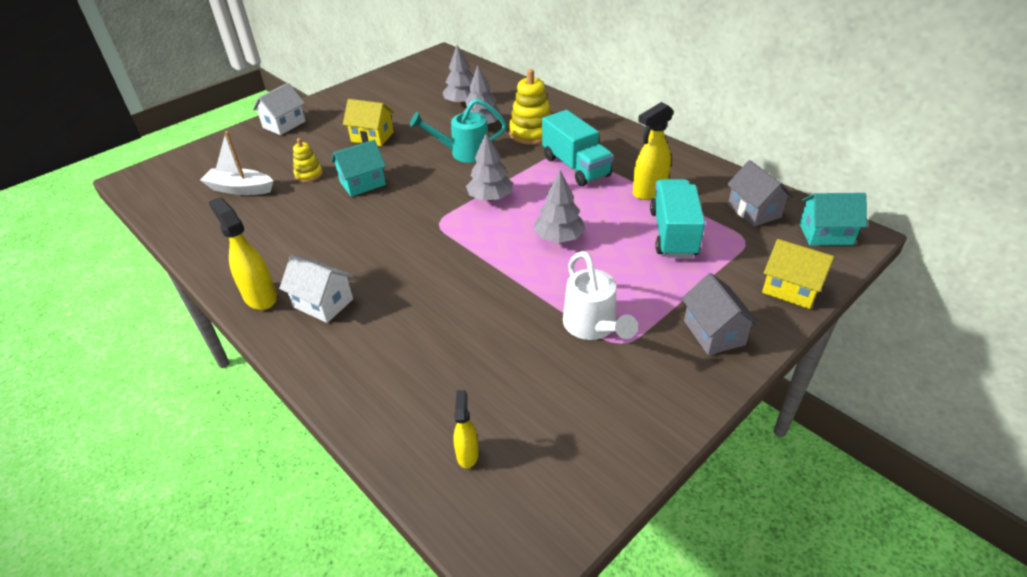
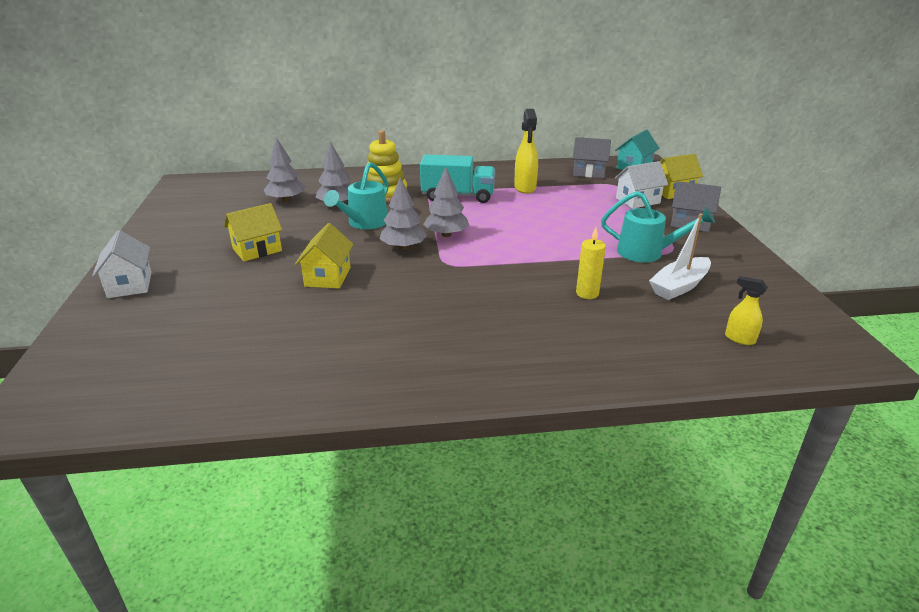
camera: 55 degrees left, 10 degrees down
white boat [200,131,273,195] -> white boat moved to [649,214,711,300]
yellow spray bottle [209,197,277,310] -> none
white house [279,255,353,323] -> white house moved to [615,161,668,209]
yellow stacking toy [293,138,323,182] -> none
turquoise house [331,140,386,197] -> yellow house [295,223,354,289]
grey tree [533,170,586,243] -> grey tree moved to [380,178,428,250]
white watering can [563,251,638,340] -> turquoise watering can [601,191,715,262]
turquoise truck [650,179,705,258] -> none
none -> yellow candle [576,228,606,299]

